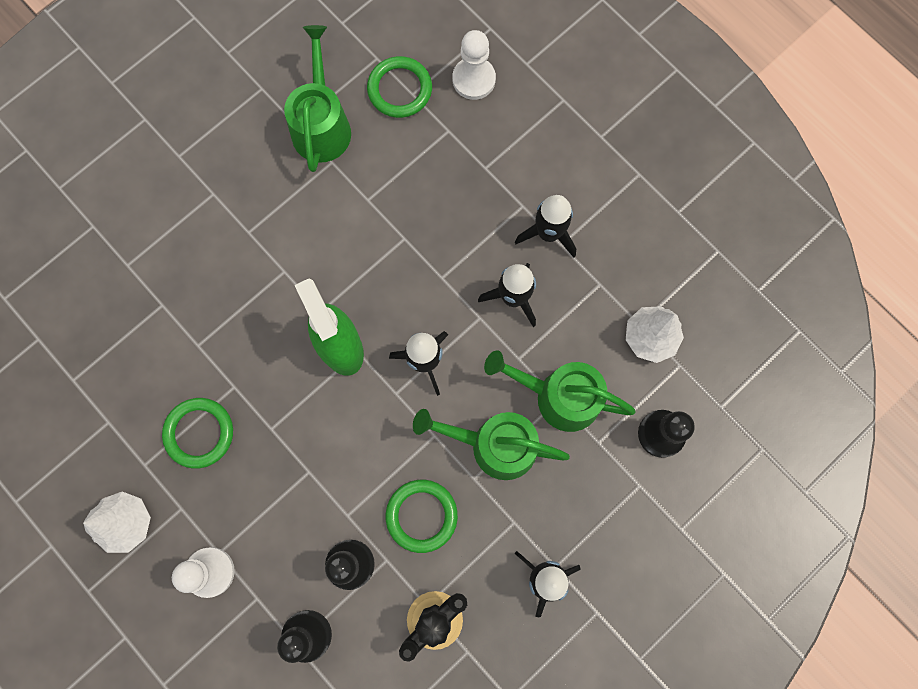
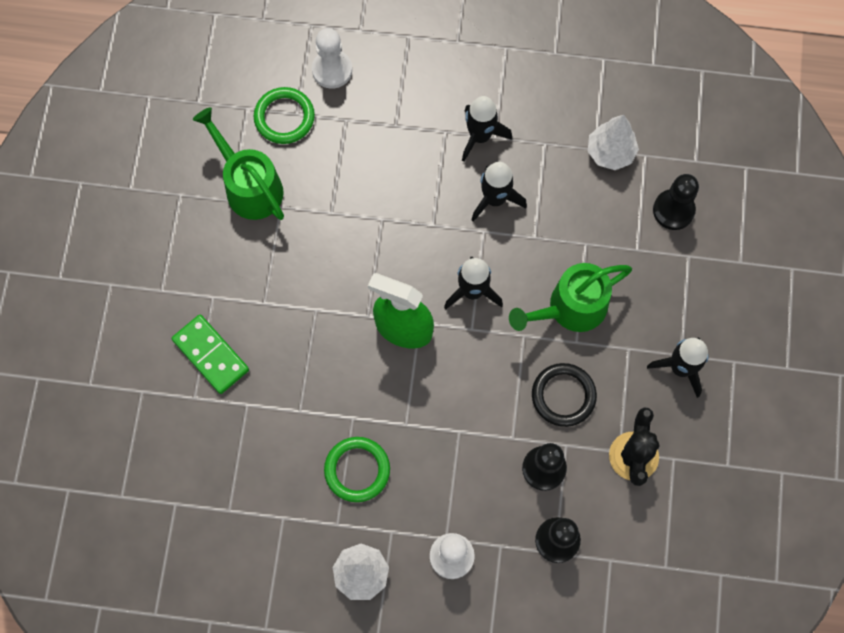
camera: 40 degrees left, 5 degrees down
green ring [386,480,458,553] -> black ring [532,363,597,427]
green watering can [484,350,636,432] -> none
none -> green domino [172,315,249,394]

